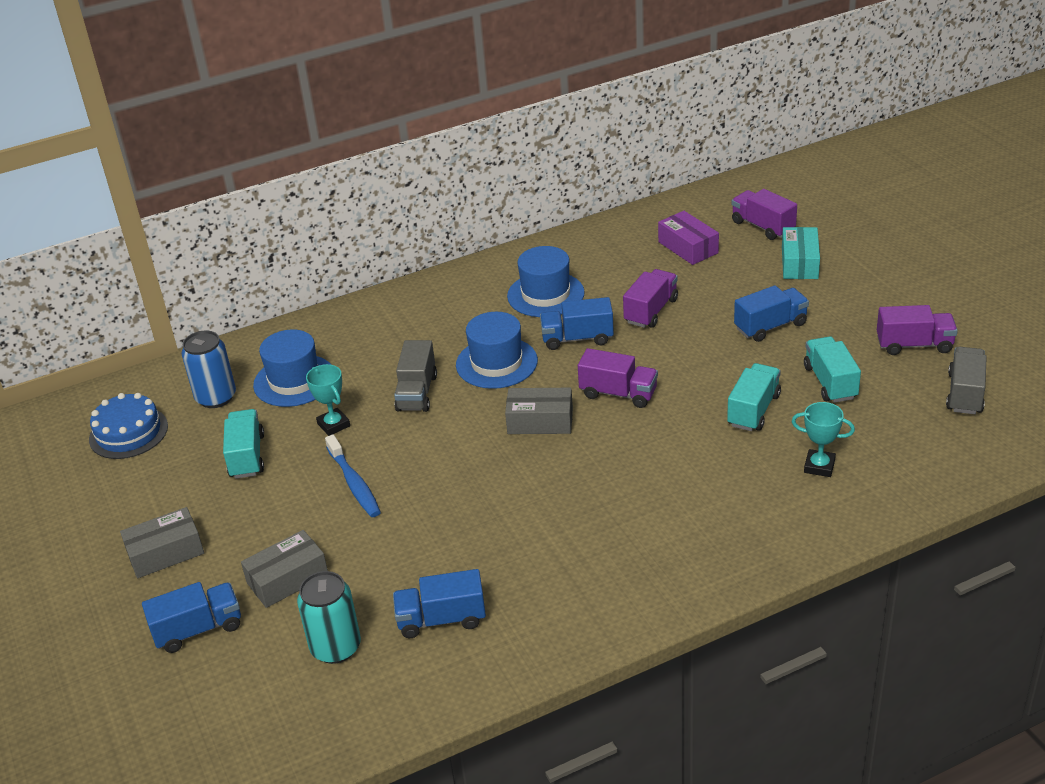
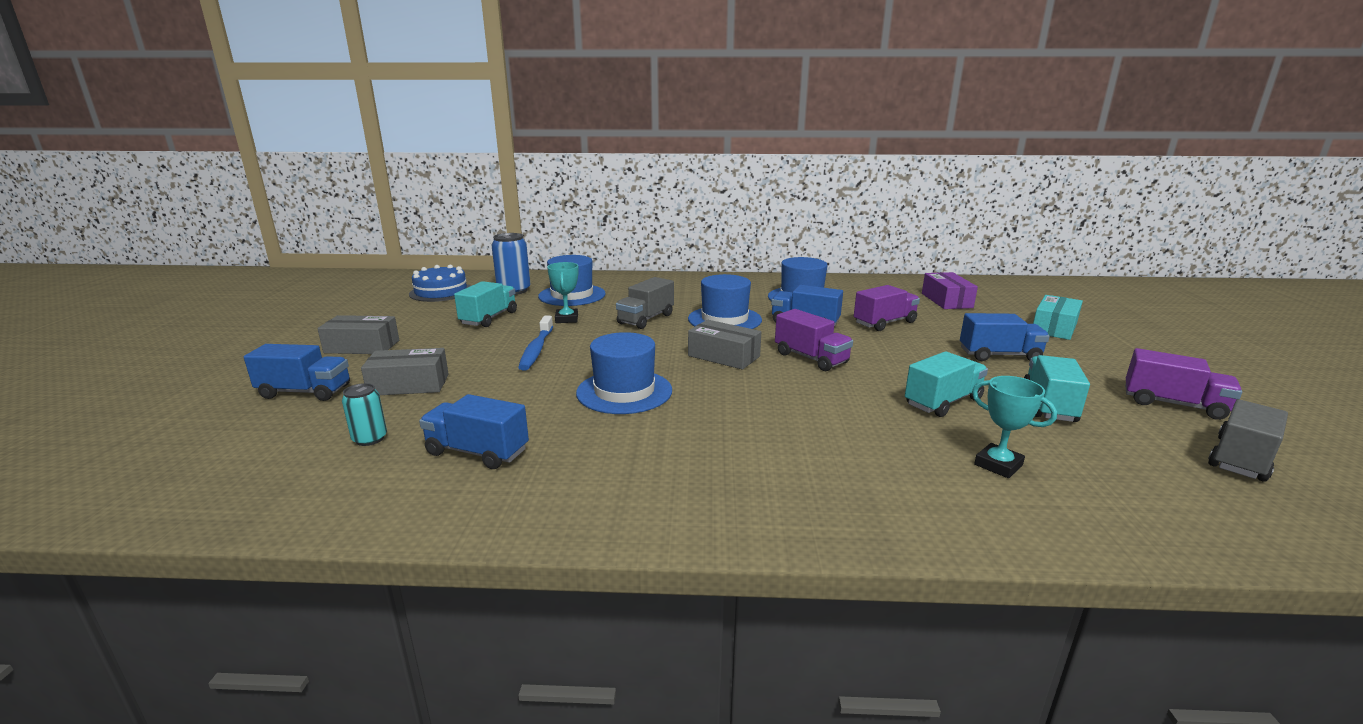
camera: 25 degrees right, 15 degrees down
turquoise can [297,571,361,664] -> turquoise can [342,383,387,446], size x0.59
purple truck [732,189,797,240] -> none
none -> blue hat [576,332,672,414]

